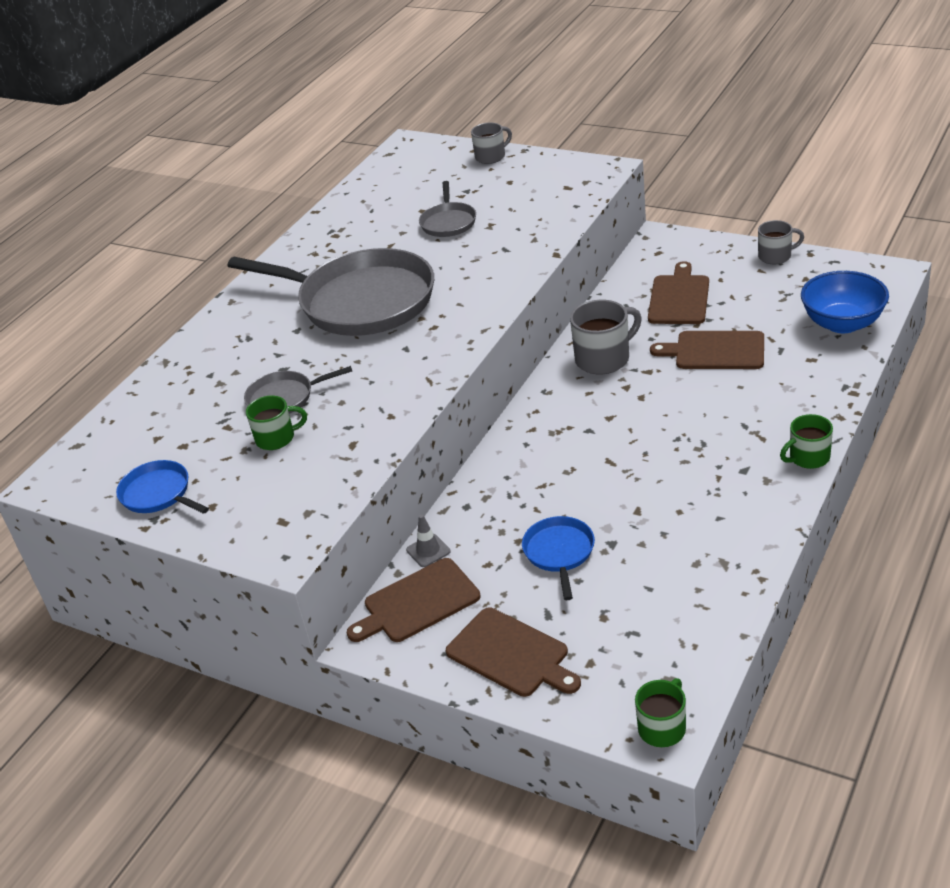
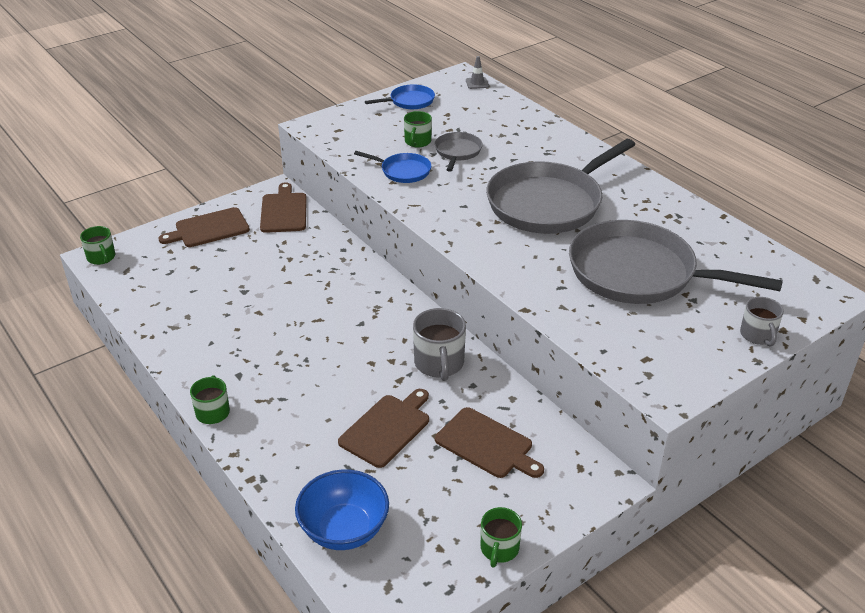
camera: 110 degrees right, 0 degrees up
grey traffic cone [406,514,451,567] -> grey traffic cone moved to [466,56,489,89]
grey pan [419,181,476,237] -> grey pan [569,220,783,304], size x2.20
blue pan [522,516,595,600] -> blue pan moved to [354,151,431,183]
grey mug [758,220,804,264] -> green mug [481,507,522,568]

